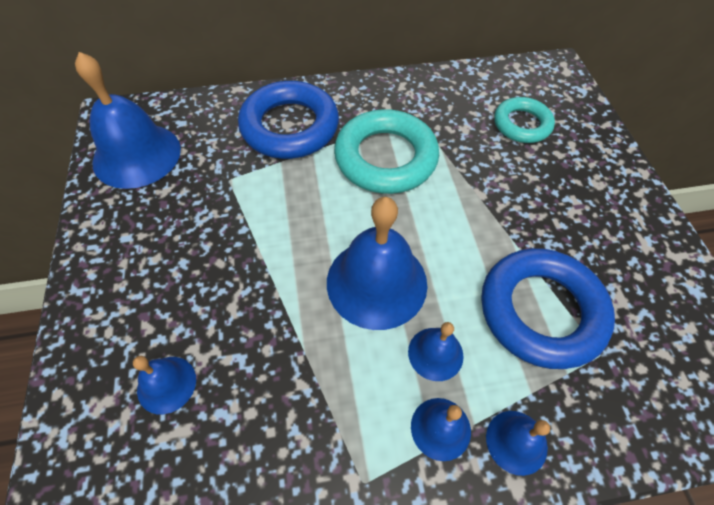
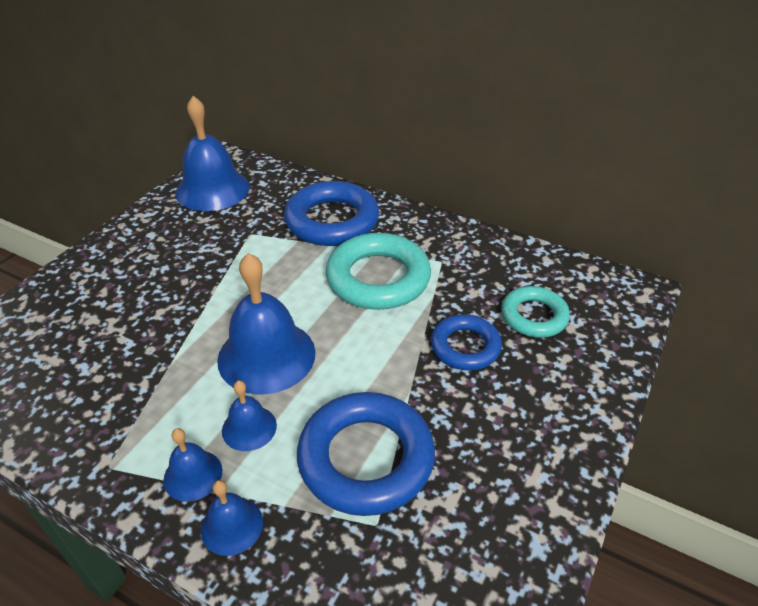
camera: 40 degrees right, 15 degrees down
blue bell [133,356,196,414] -> none
none -> blue ring [431,314,502,371]

